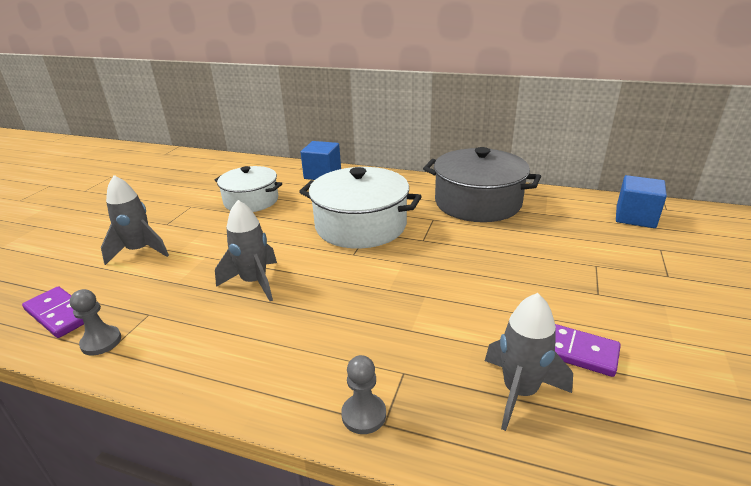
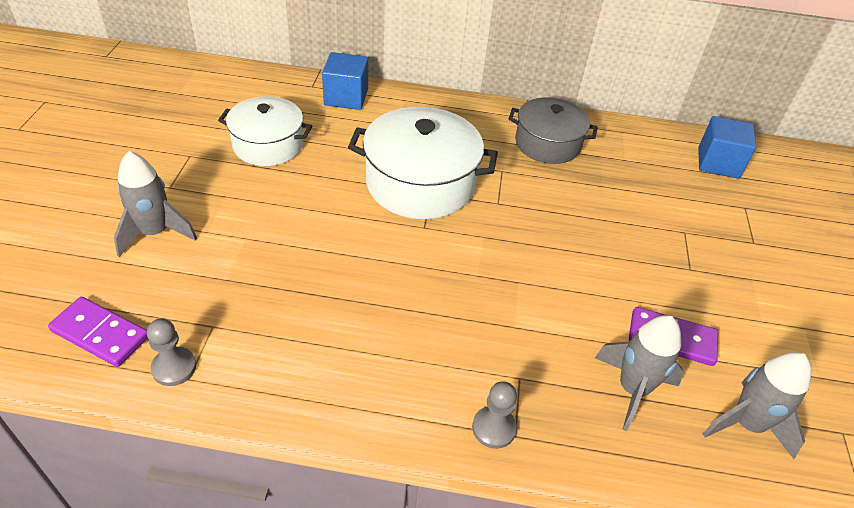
camera: 15 degrees left, 15 degrees up
grey rocket [215,200,277,301] -> grey rocket moved to [703,352,811,459]
grey pot [423,147,541,222] -> grey pot [508,97,598,164], size x0.66

